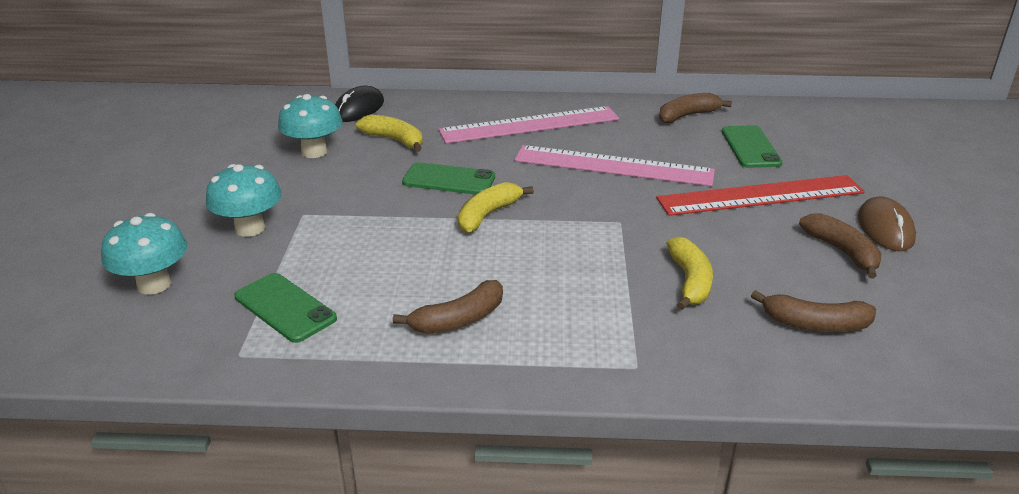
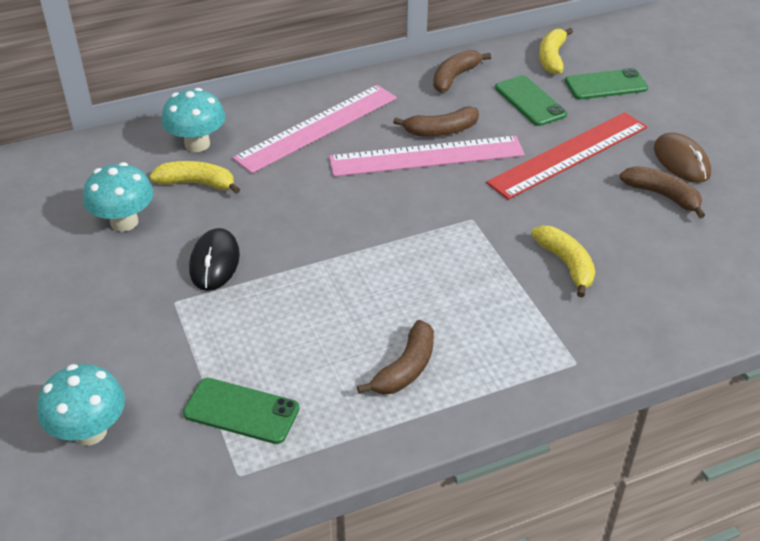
camera: 25 degrees left, 10 degrees up
turquoise mushroom [206,164,282,237] -> turquoise mushroom moved to [162,88,225,152]
black mouse [335,86,384,122] -> black mouse moved to [189,228,240,291]
green phone [402,162,495,195] -> green phone moved to [565,68,648,100]
yellow banana [458,182,534,233] -> yellow banana moved to [539,28,573,74]
brown banana [751,290,876,332] -> brown banana moved to [393,106,479,137]

